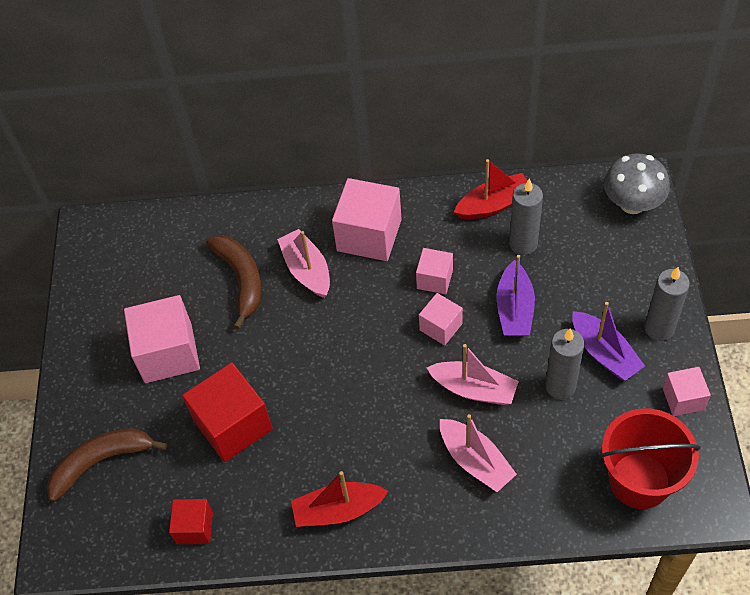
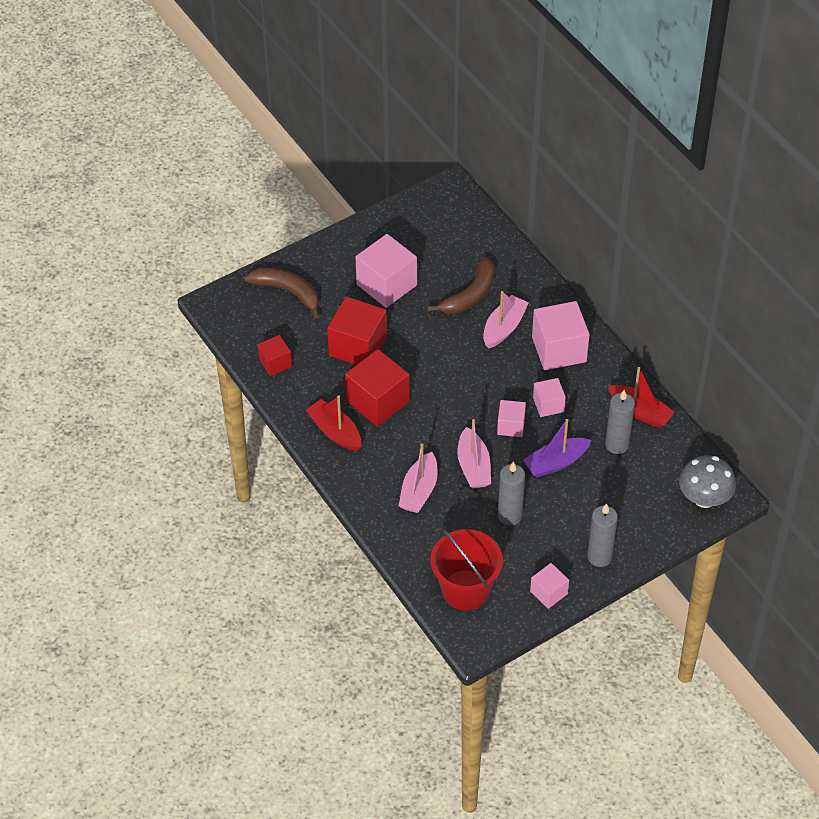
camera: 55 degrees right, 5 degrees down
purple boat [572,302,645,381] -> none
none -> red cube [345,349,410,427]

